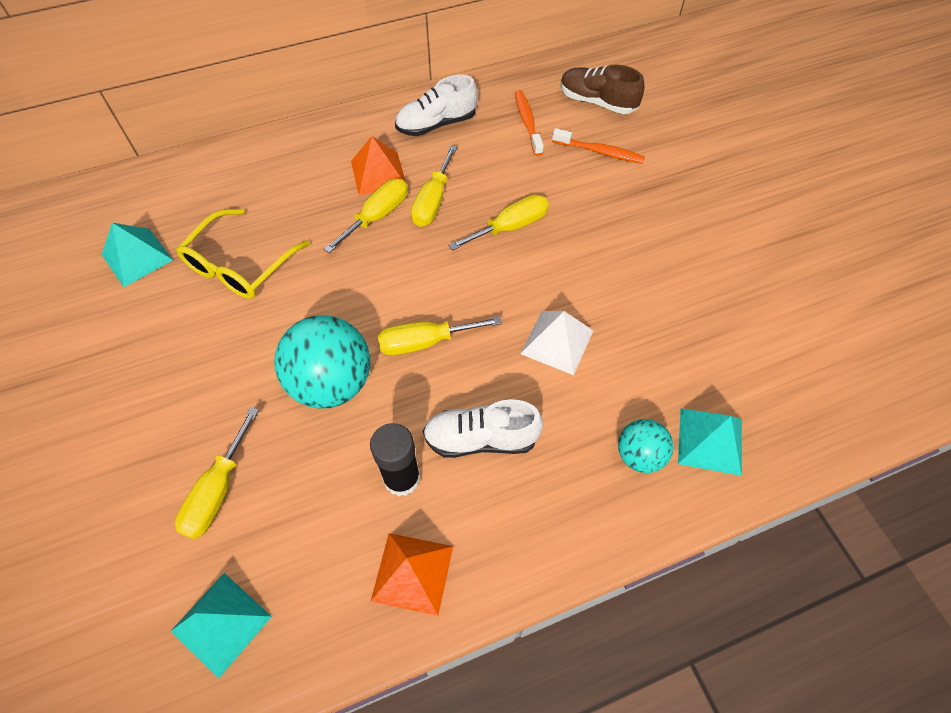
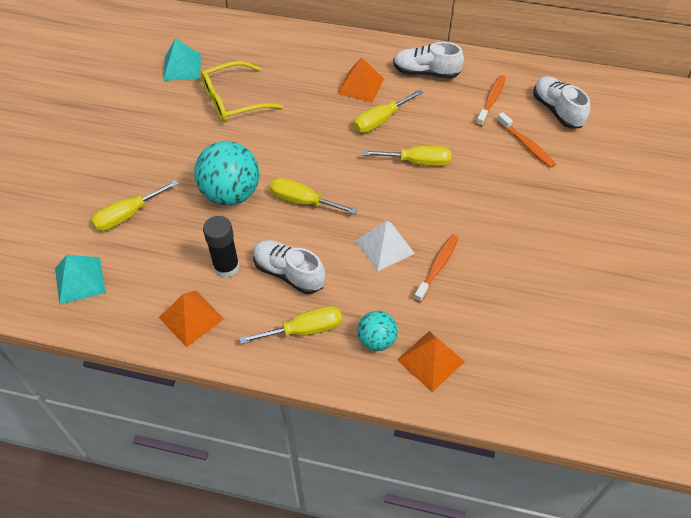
camera: 35 degrees right, 5 degrees down
yellow screwdriver [324,179,408,253] -> yellow screwdriver moved to [239,306,342,344]
brown shoe [560,64,644,114] -> white shoe [533,76,590,128]
turquoise pyramid [678,408,742,476] -> orange pyramid [397,331,465,392]
none -> orange toothbrush [414,234,459,303]

